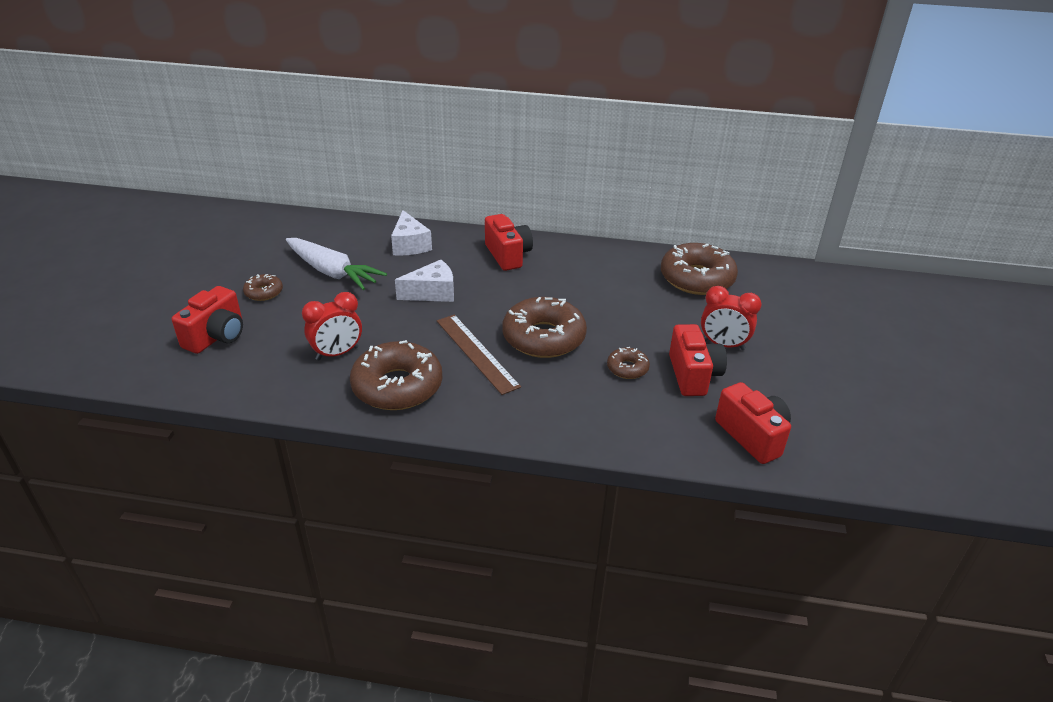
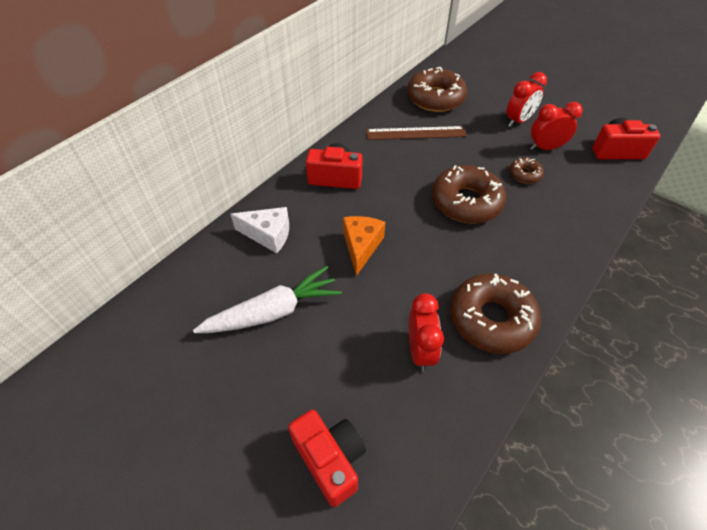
camera: 60 degrees left, 15 degrees up
brown donut [243,274,283,301] -> none
white cheese [395,260,454,302] -> orange cheese [343,216,385,276]
brown ruler [437,315,521,395] -> brown ruler moved to [366,126,467,140]
red camera [669,324,727,396] -> red clock [530,102,583,150]

